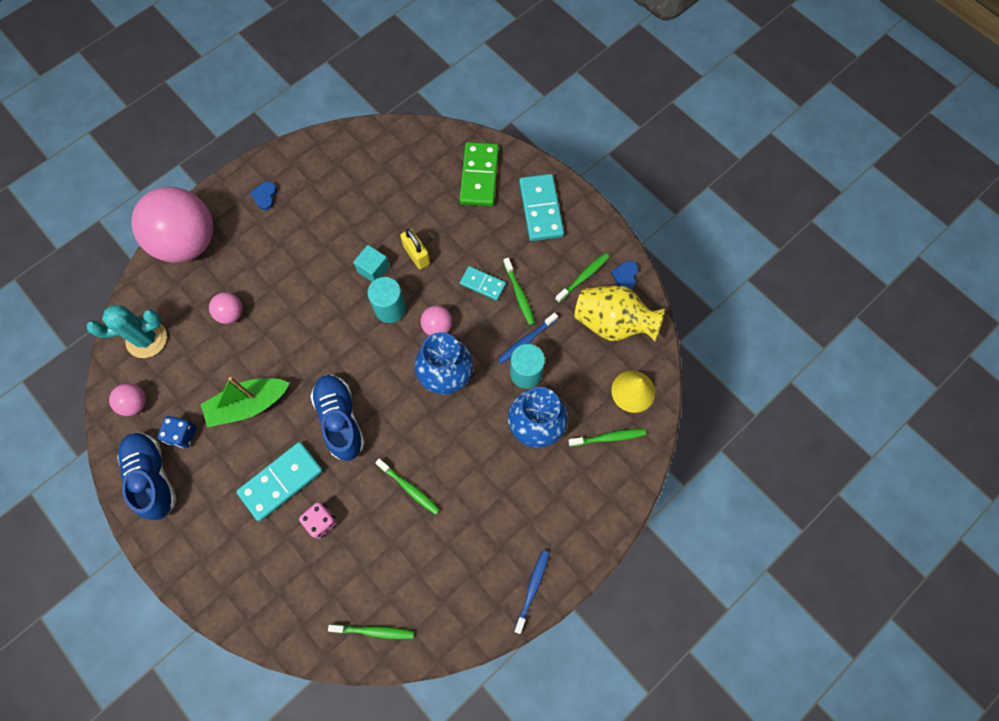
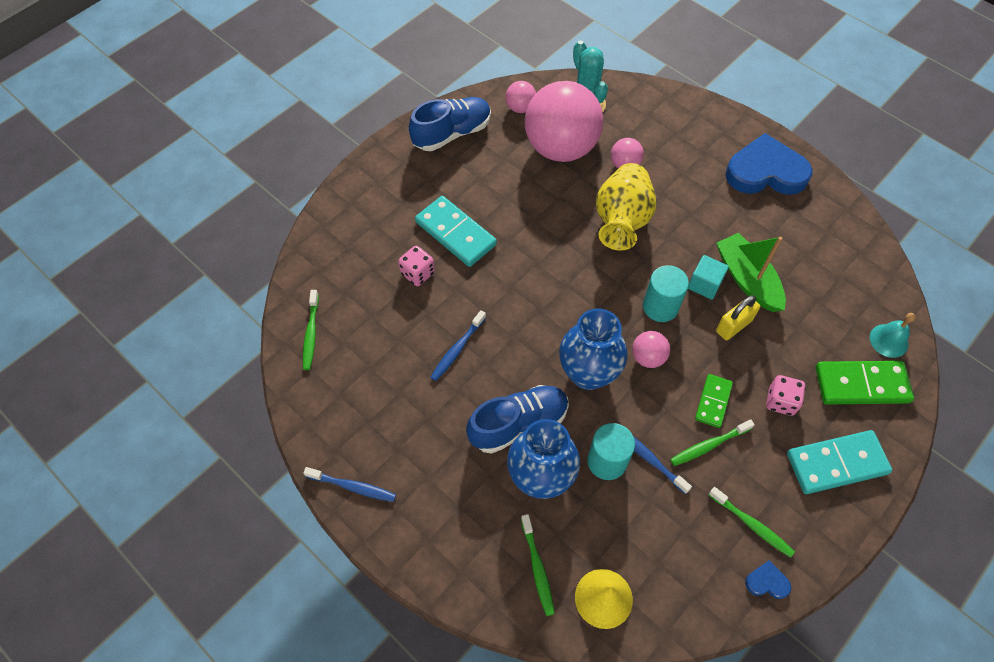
camera: 85 degrees right, 10 degrees down
pink ball [131,187,213,263] -> pink ball moved to [525,81,603,162]
blue dice [157,416,197,448] -> none
green boat [201,377,290,427] -> green boat moved to [716,233,786,312]
blue heart [250,181,277,210] -> blue heart [725,133,813,195], size x2.46
blue shoe [310,375,365,461] -> blue shoe moved to [466,385,569,454]
green toothbrush [375,459,440,515] -> blue toothbrush [430,310,486,381]
turquoise domino [460,266,506,301] -> green domino [695,374,733,428]
yellow vase [574,285,665,342] -> yellow vase moved to [596,163,656,250]
none -> pink dice [766,375,805,416]
none -> turquoise bell [870,313,916,358]

